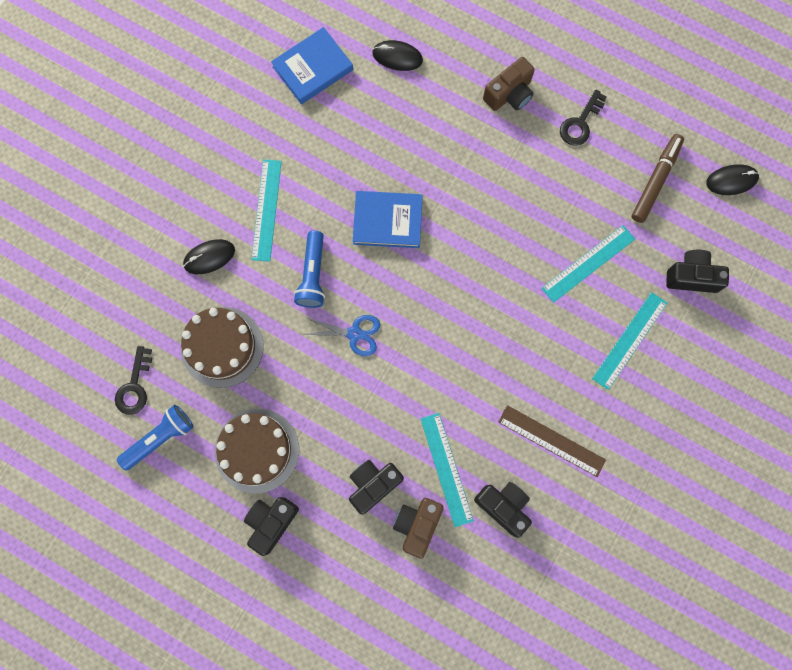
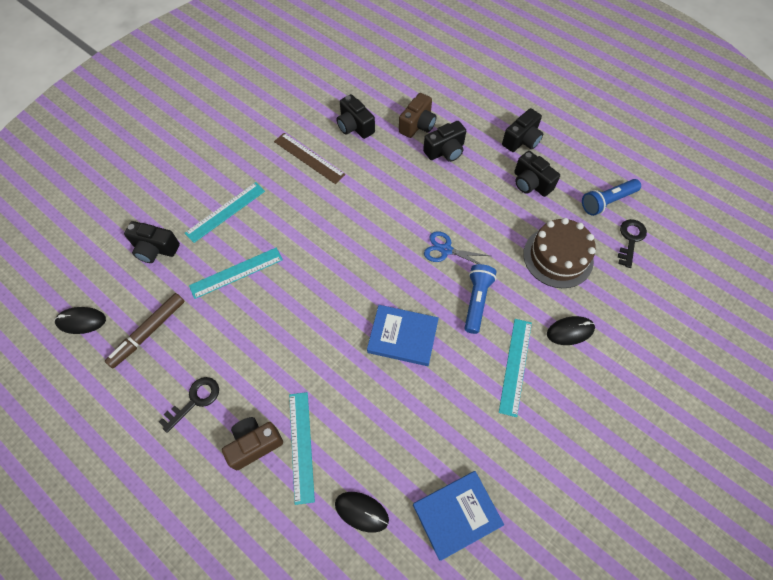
camera: 170 degrees left, 15 degrees down
brown cake [215,409,299,493] -> black camera [514,151,560,197]
turquoise ruler [421,413,474,527] -> turquoise ruler moved to [289,392,315,505]

